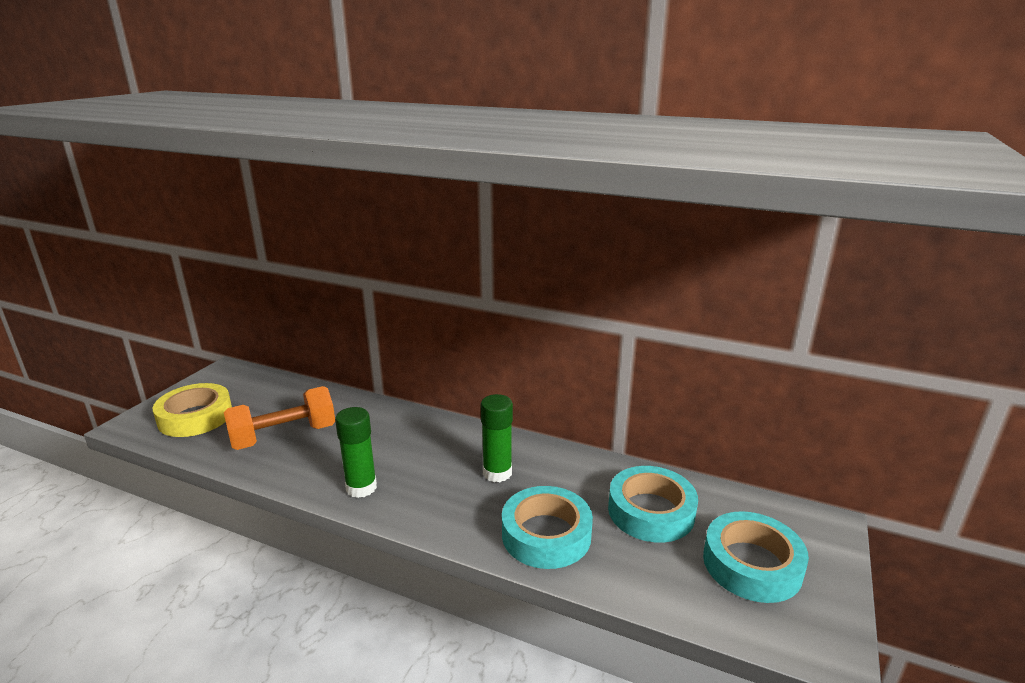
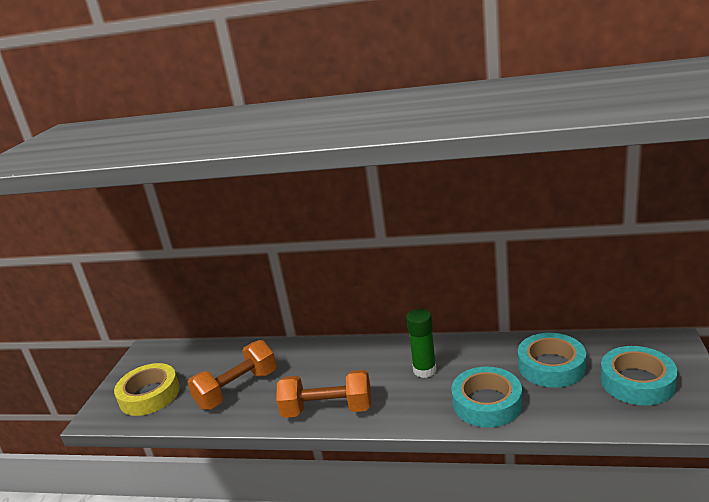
camera: 10 degrees left, 0 degrees up
green glue stick [335,407,377,498] -> orange dumbbell [276,370,371,418]

